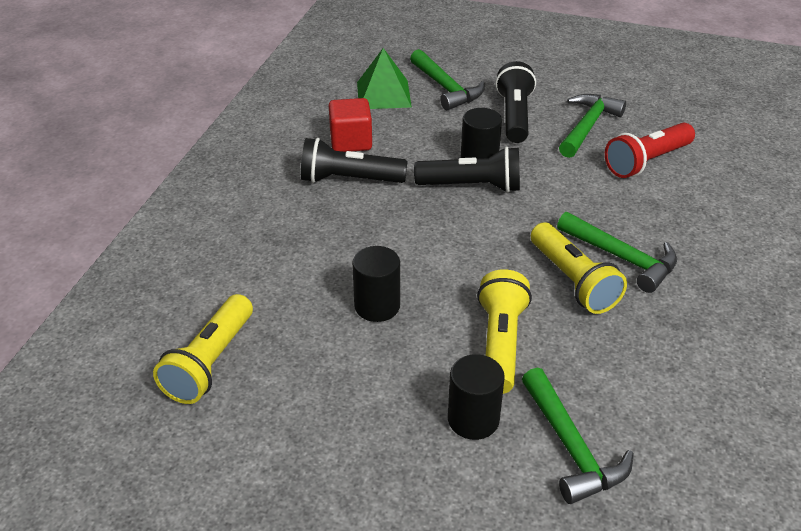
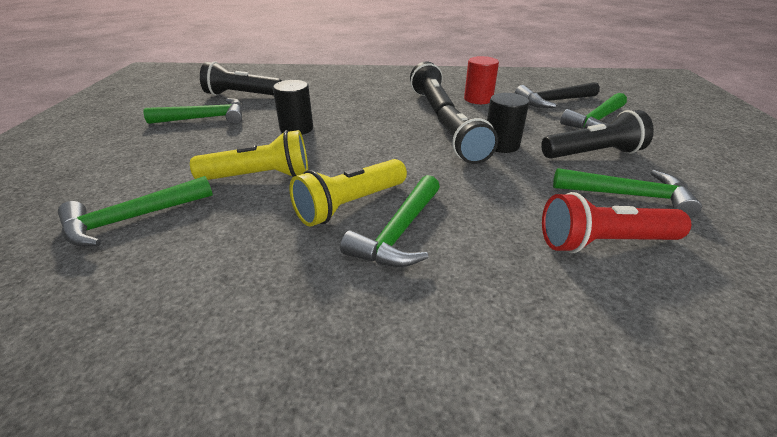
camera: 75 degrees right, 5 degrees down
yellow flashlight [153,294,253,404] -> black flashlight [200,61,282,96]
red cube [329,98,372,152] -> red cylinder [464,56,499,104]
green pyramid [357,48,412,109] -> black hammer [515,82,600,108]
black cylinder [448,354,505,440] -> none
red flashlight [605,123,695,178] -> red flashlight turned 45 degrees counterclockwise [542,192,691,253]
none -> green hammer [144,98,243,124]

